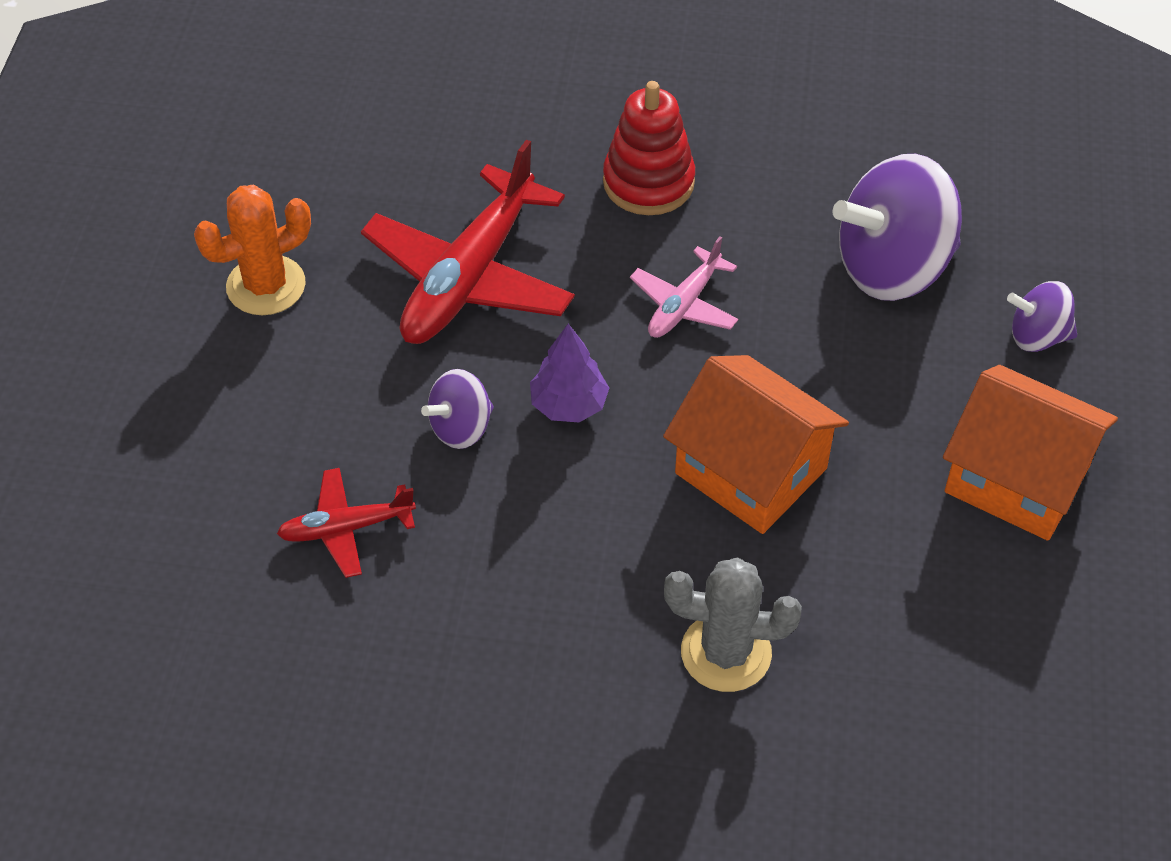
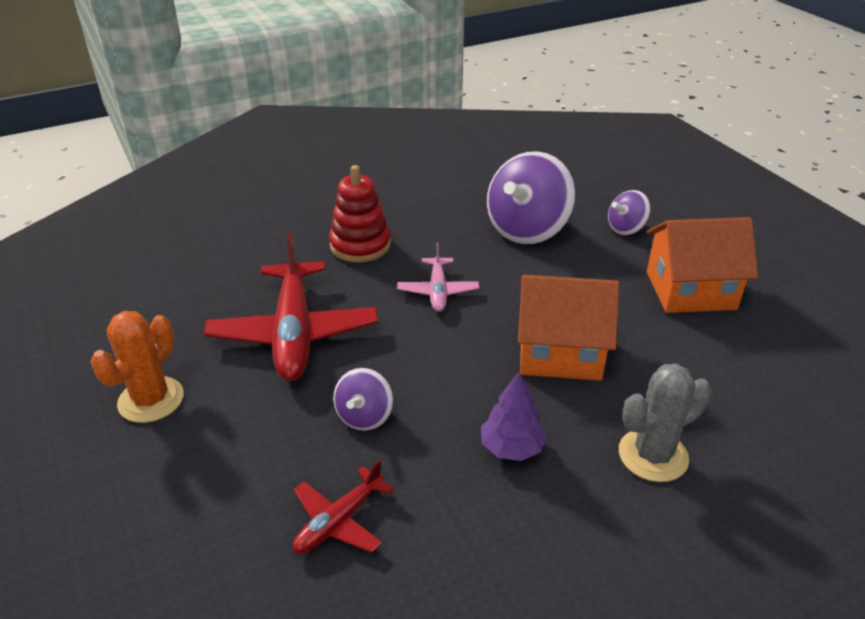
camera: 35 degrees left, 15 degrees down
purple tree [530,324,609,422] -> purple tree moved to [481,372,547,461]

